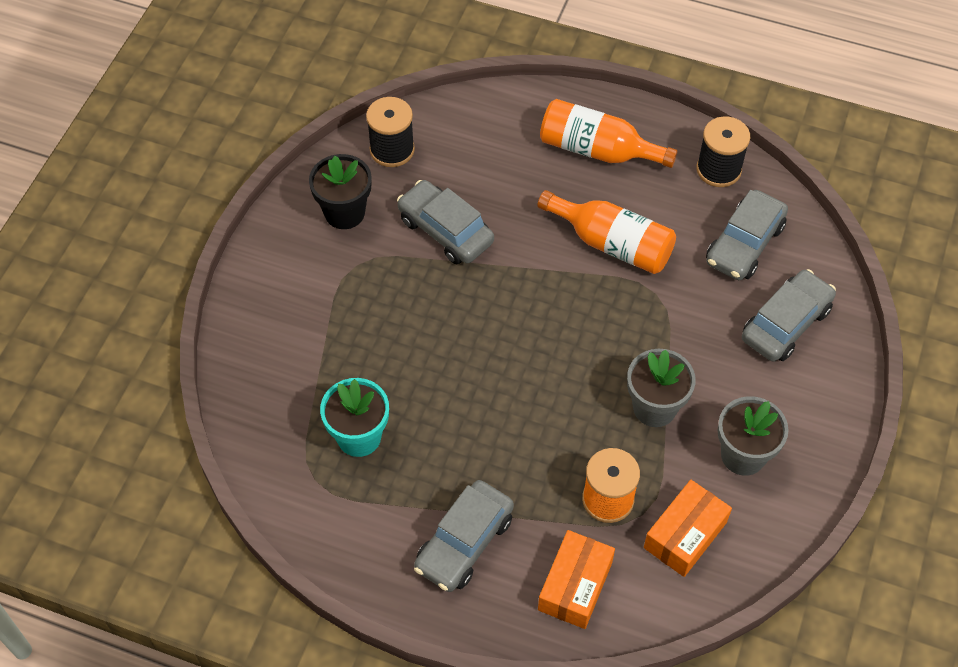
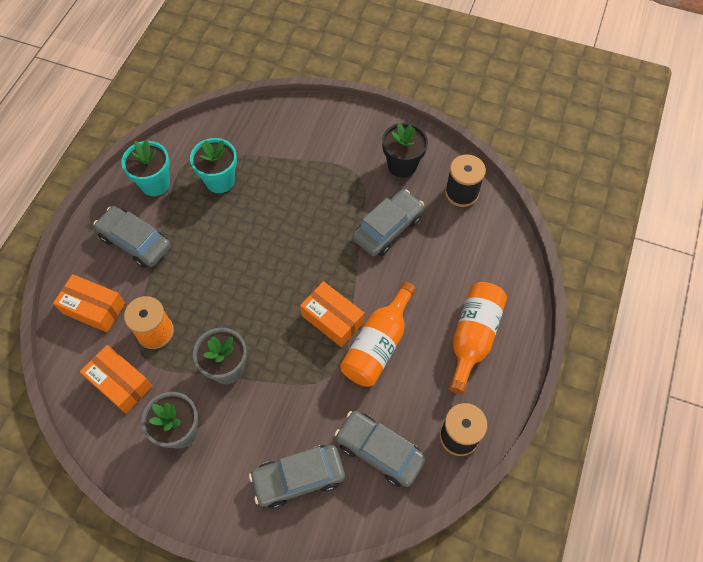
camera: 90 degrees right, 5 degrees up
grey car [742,269,836,362] -> grey car turned 120 degrees clockwise [249,445,345,509]
none -> turquoise flower pot [121,140,170,196]
none -> orange box [300,281,364,347]

